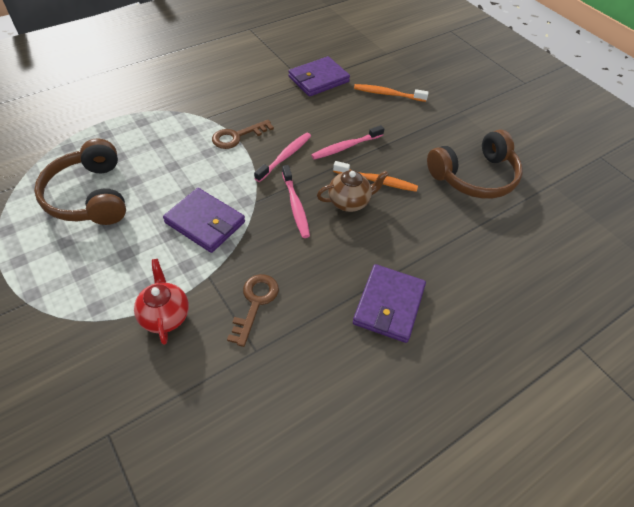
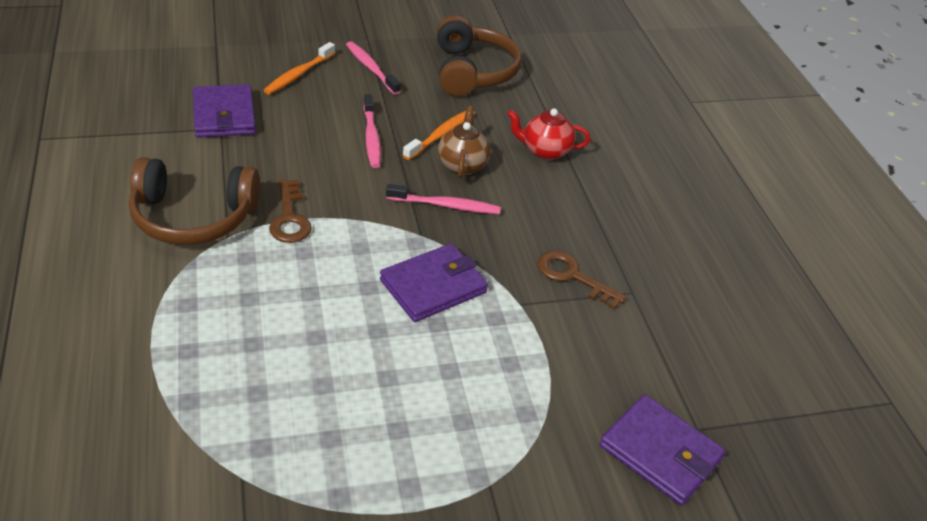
camera: 70 degrees left, 10 degrees down
brown headphones [34,138,126,225] -> brown headphones moved to [129,157,260,245]
red teapot [134,259,189,345] -> red teapot moved to [507,108,591,160]
pink toothbrush [254,133,311,182] -> pink toothbrush moved to [346,41,401,95]
purple wallet [353,264,426,343] -> purple wallet moved to [599,394,725,505]

